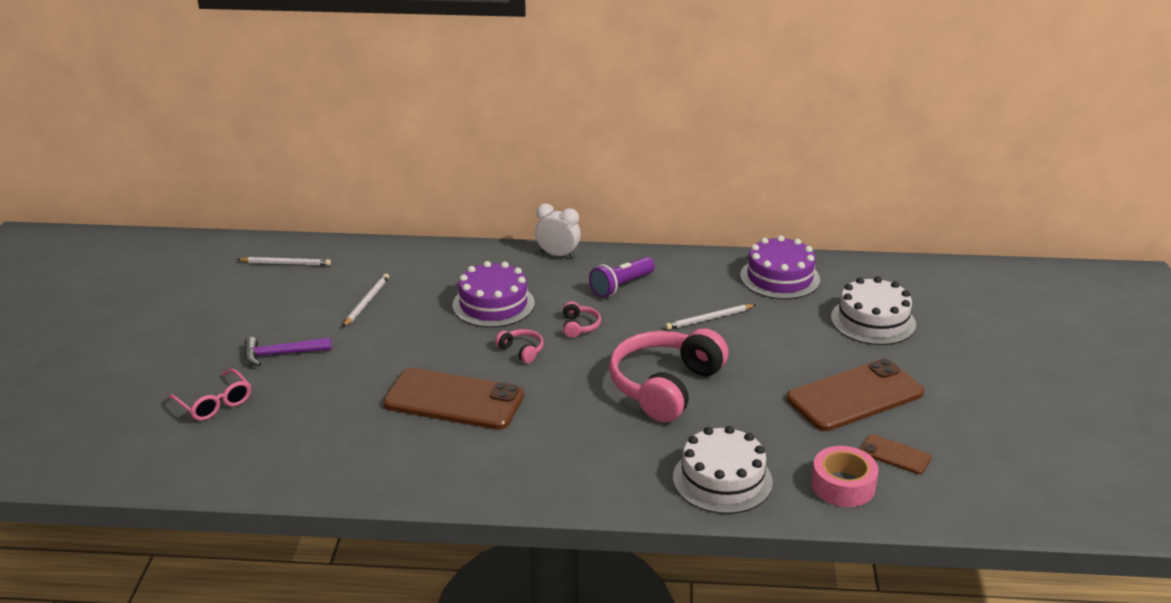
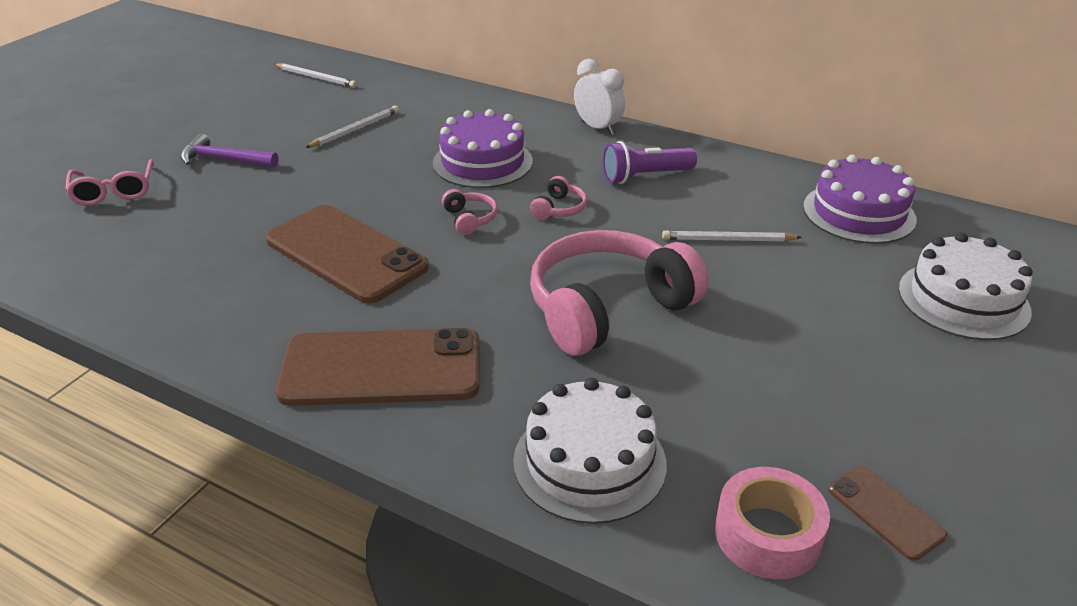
camera: 25 degrees right, 5 degrees up
brown phone [787,359,924,431] -> brown phone moved to [276,328,480,406]

